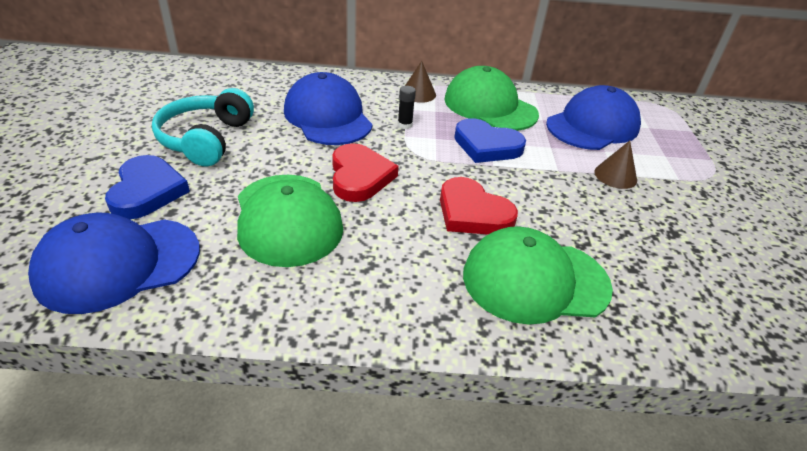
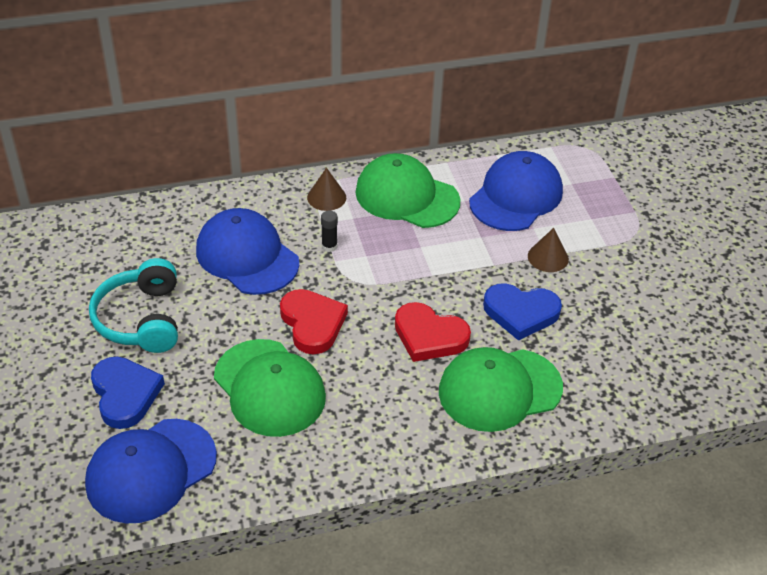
camera: 15 degrees left, 5 degrees up
blue heart [454,118,526,163] -> blue heart moved to [483,283,562,341]

